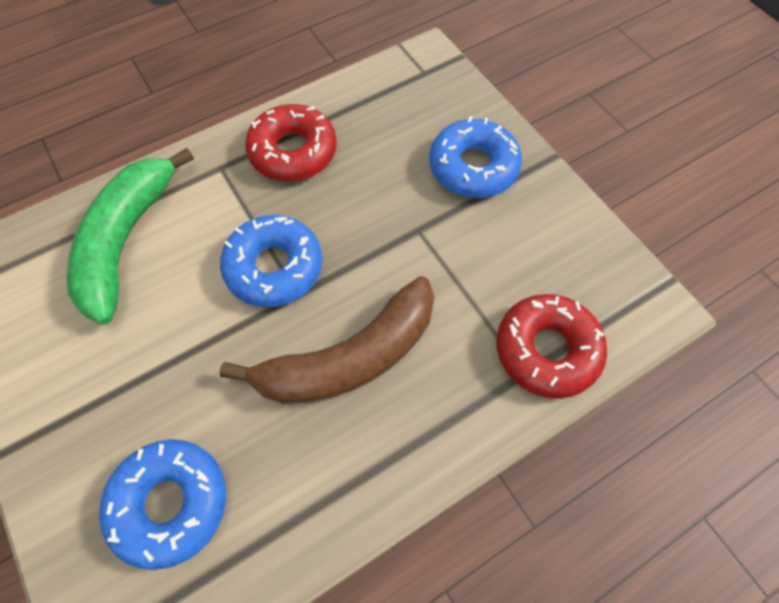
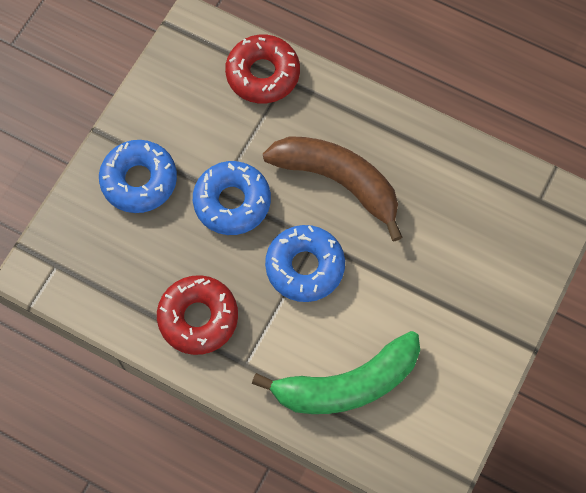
camera: 120 degrees left, 5 degrees up
blue donut [99,439,226,570] -> blue donut moved to [193,161,271,235]

